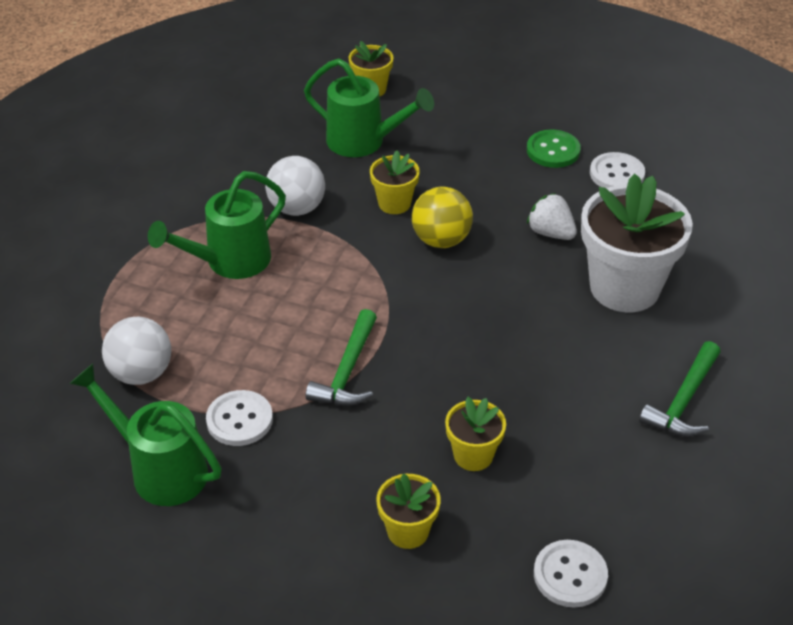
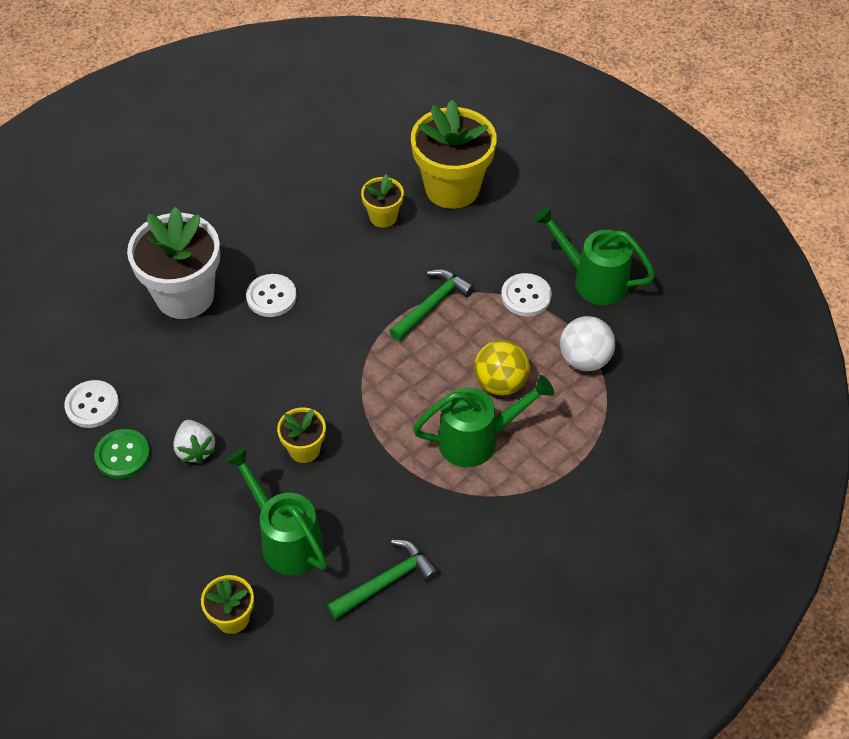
camera: 155 degrees left, 10 degrees up
green watering can [70,364,221,506] -> green watering can turned 150 degrees clockwise [533,206,655,305]
white ball [265,156,325,216] -> none
yellow flower pot [376,473,441,549] -> yellow flower pot [411,100,497,209], size x2.00
yellow ball [412,187,473,248] -> yellow ball moved to [474,340,530,396]
white strawberry [527,193,577,240] -> white strawberry moved to [173,420,216,464]
white button [534,540,608,608] -> white button moved to [246,274,297,317]
green hammer [639,341,721,437] -> green hammer moved to [327,540,439,620]

